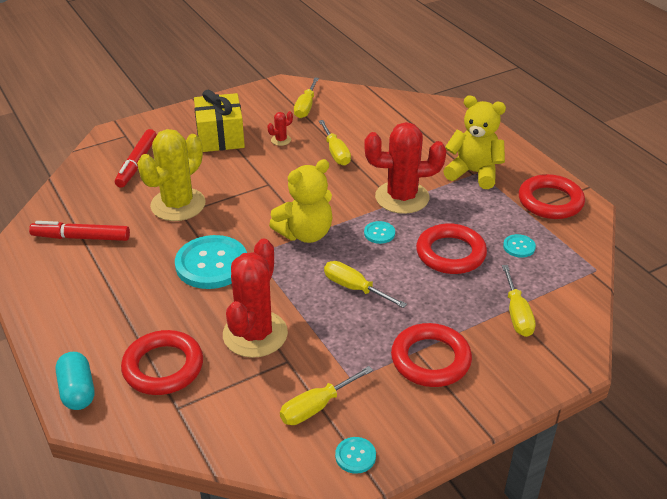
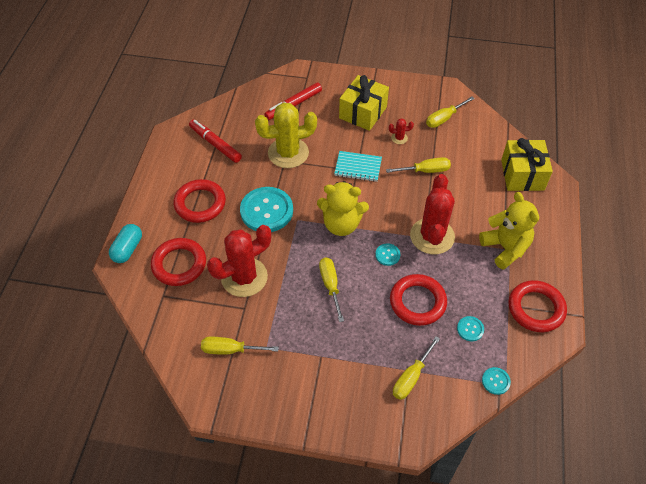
camera: 40 degrees right, 15 degrees up
yellow screwdriver [319,120,351,166] -> yellow screwdriver turned 120 degrees counterclockwise [386,157,451,173]
turquoise button [335,437,376,474] -> turquoise button moved to [482,367,511,395]
red cactus [364,122,446,214] -> red cactus turned 60 degrees clockwise [410,174,455,254]
red ring [391,323,472,387] -> red ring moved to [173,179,226,223]
none -> turquoise notebook [334,151,382,182]
none -> yellow gift [501,138,553,191]

